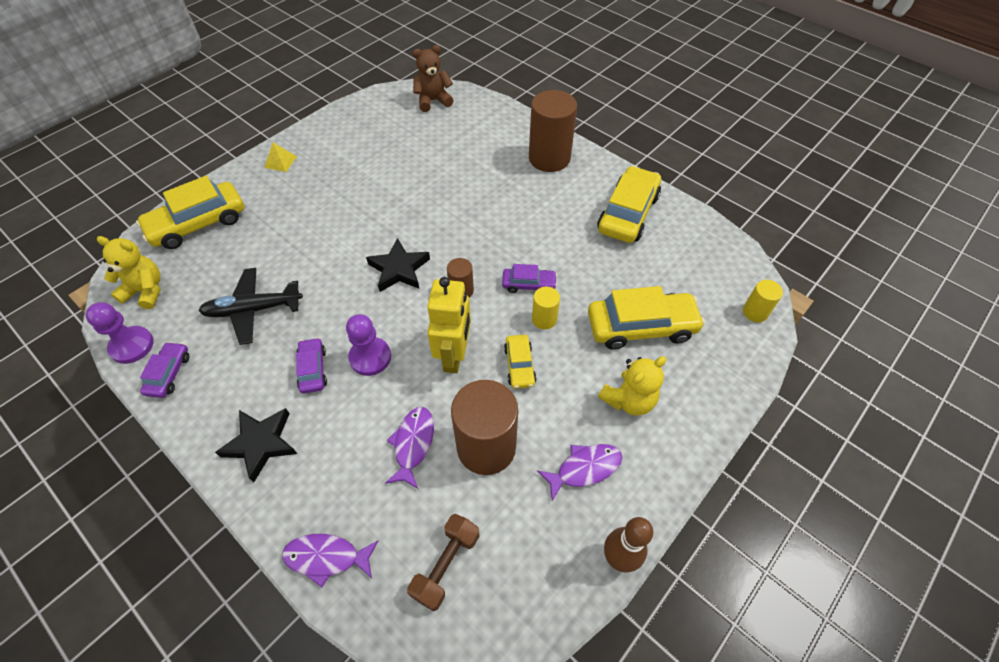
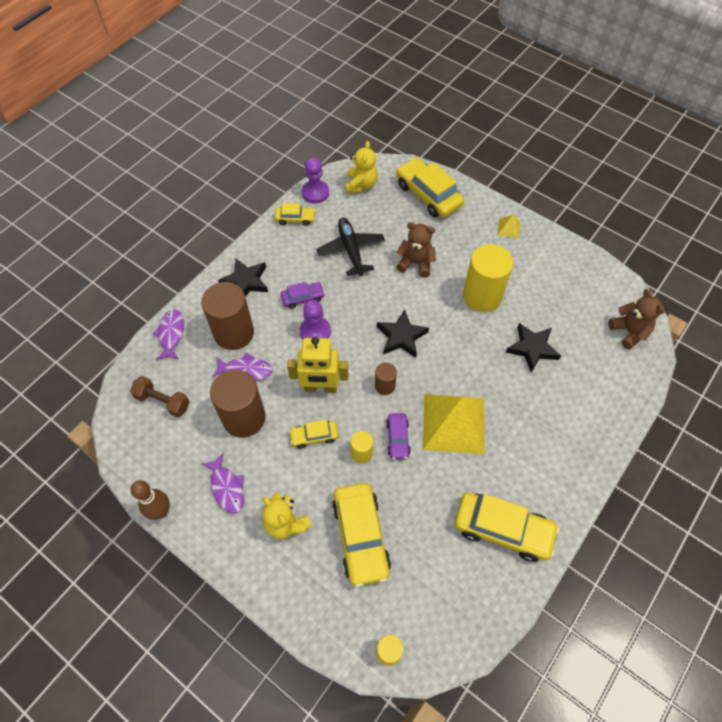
camera: 85 degrees right, 5 degrees up
purple car [140,342,189,398] -> yellow car [275,203,315,226]
brown cylinder [529,90,577,172] -> brown cylinder moved to [201,282,254,350]
none -> brown teddy bear [396,222,436,278]
none -> yellow pyramid [423,394,485,454]
none -> yellow cylinder [463,244,513,312]
none -> black star [506,323,561,373]

